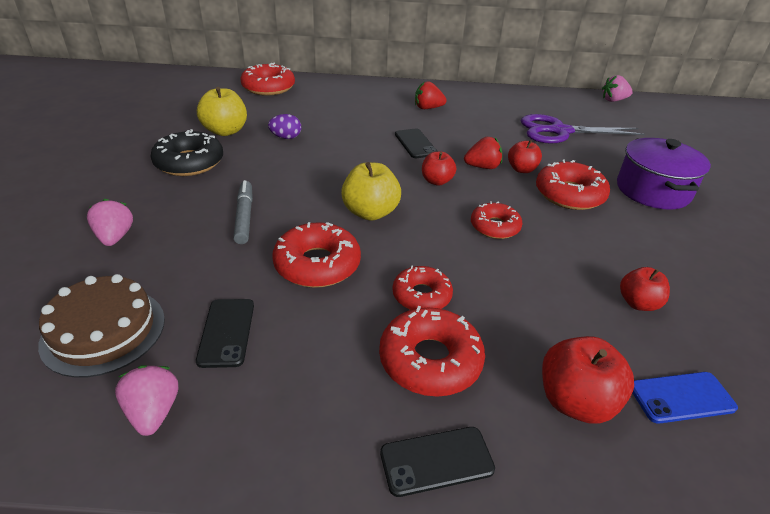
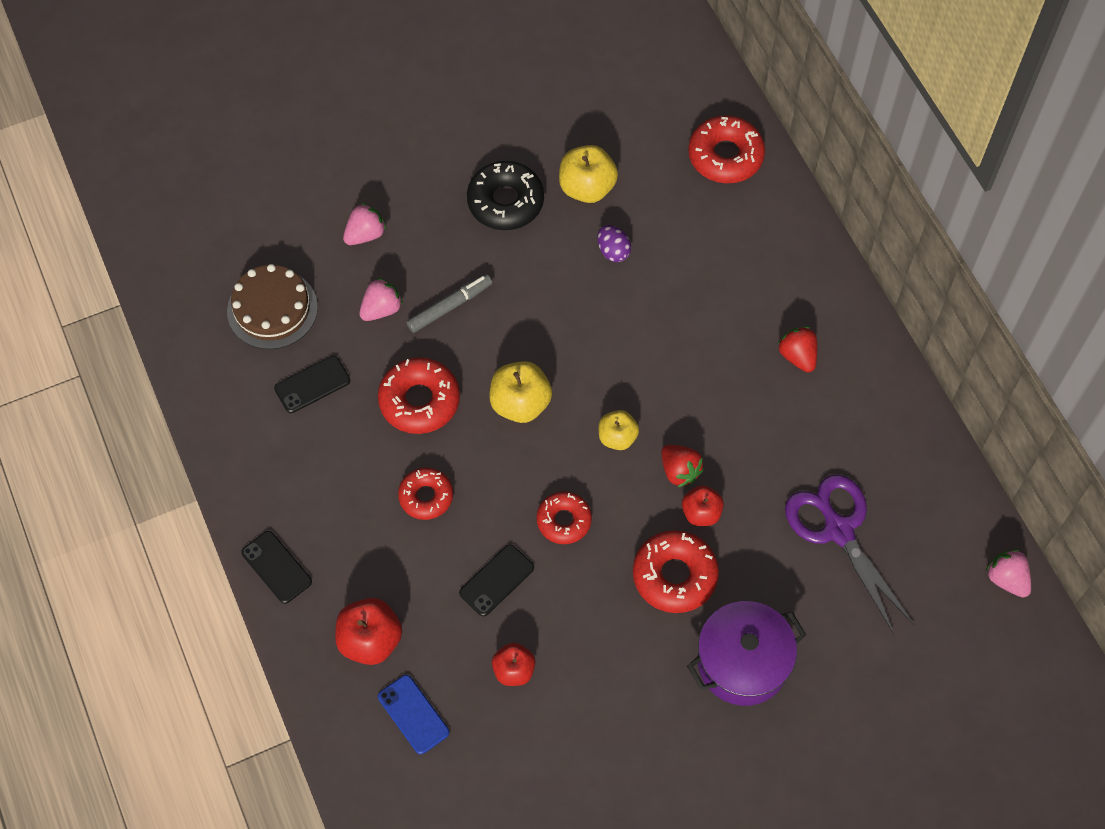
camera: 65 degrees right, 25 degrees up
pink strawberry [115,365,178,436] -> pink strawberry moved to [359,278,403,321]
red donut [379,306,485,397] -> none
black phone [395,129,438,158] -> black phone moved to [459,544,534,616]
red apple [422,152,456,186] -> yellow apple [599,410,639,450]

